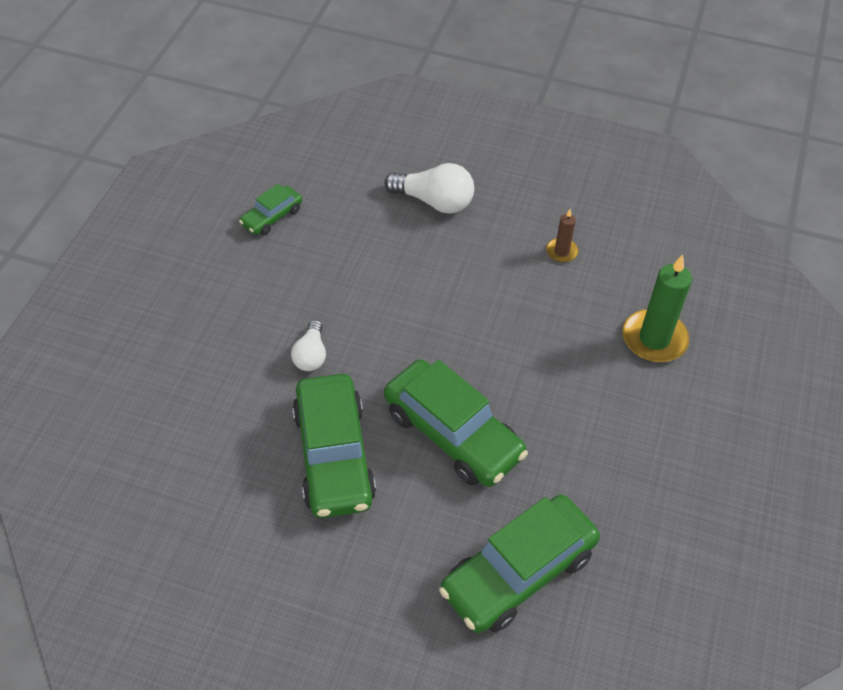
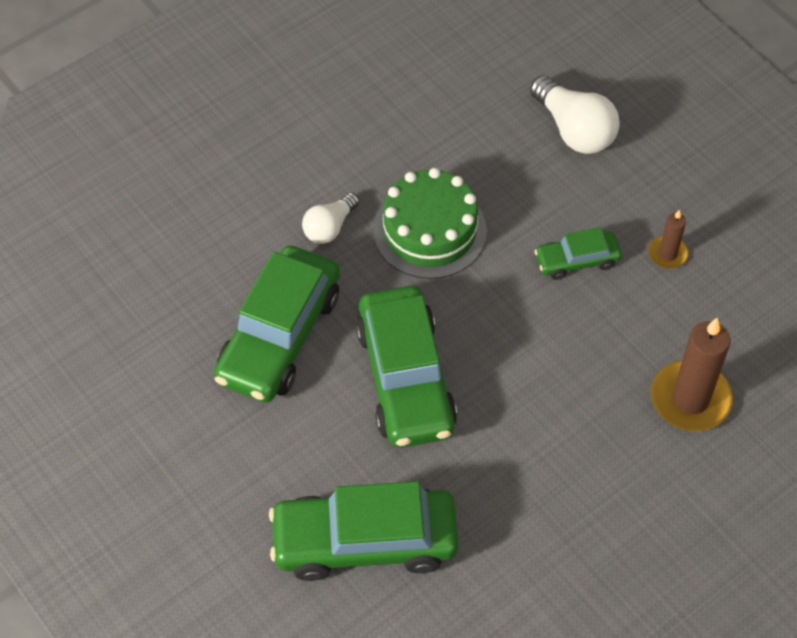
camera: 35 degrees right, 5 degrees up
green car [239,184,302,236] -> green car moved to [534,227,622,280]
green candle [622,255,692,362] -> brown candle [651,318,733,432]
none -> green cake [373,168,487,279]

